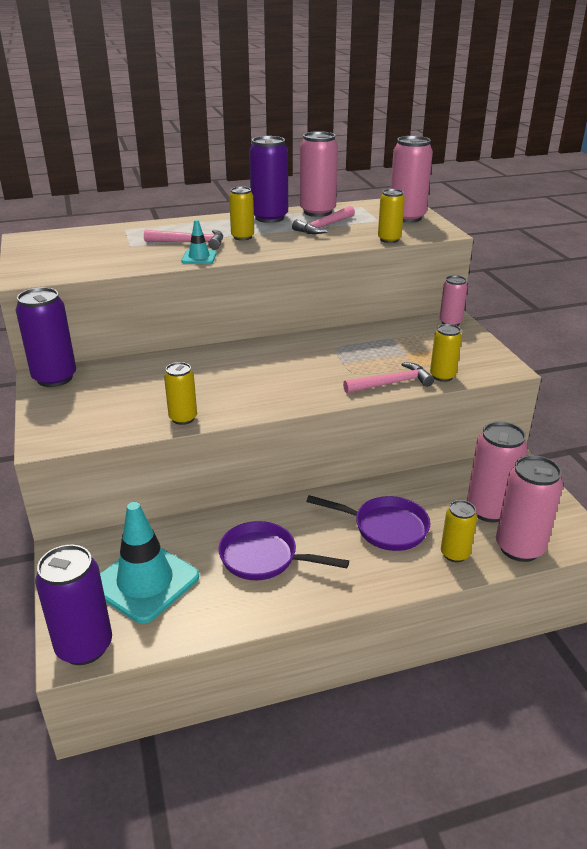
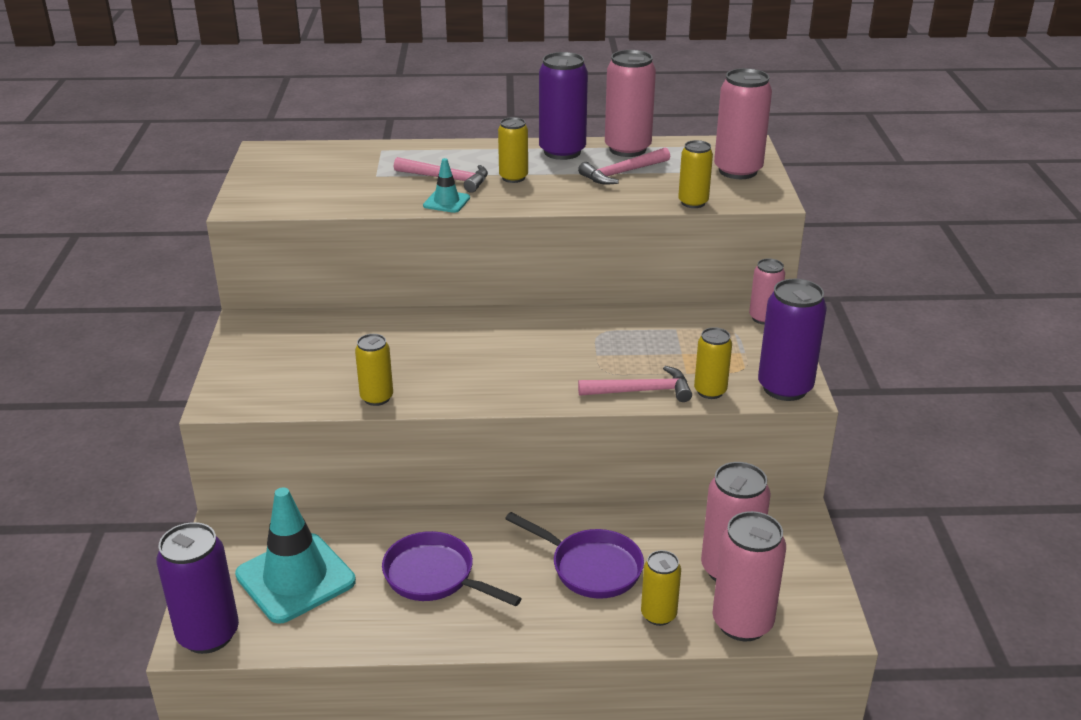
camera: 15 degrees right, 0 degrees up
purple can [16,287,76,387] -> purple can moved to [758,279,827,401]

